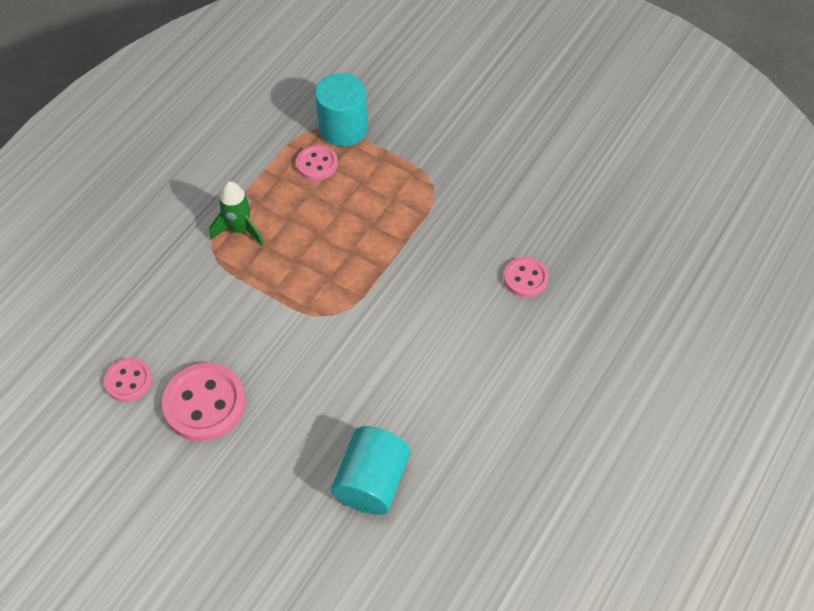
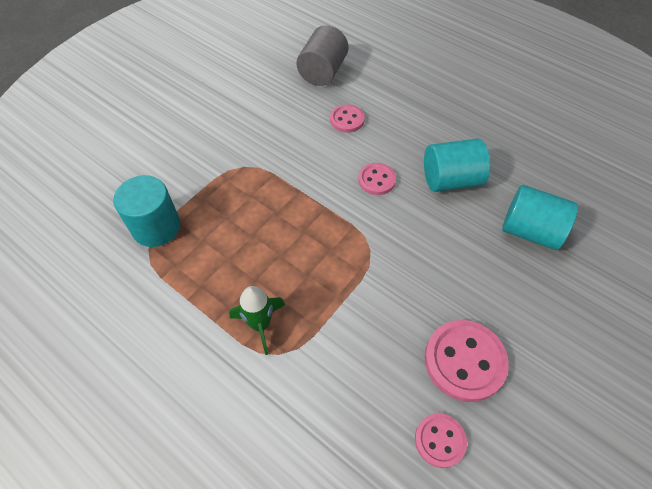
camera: 85 degrees left, 0 degrees up
pink button [296,145,338,181] -> pink button moved to [358,163,396,195]
none -> grey cylinder [296,25,349,86]
none -> turquoise cylinder [424,138,490,192]

